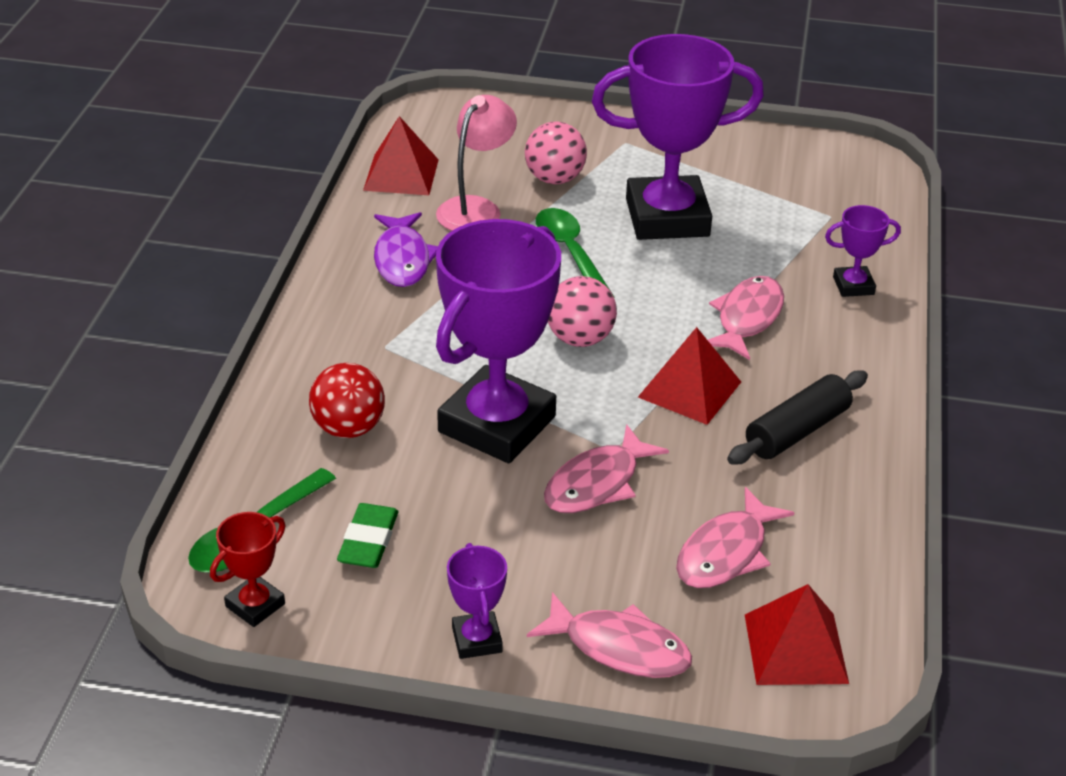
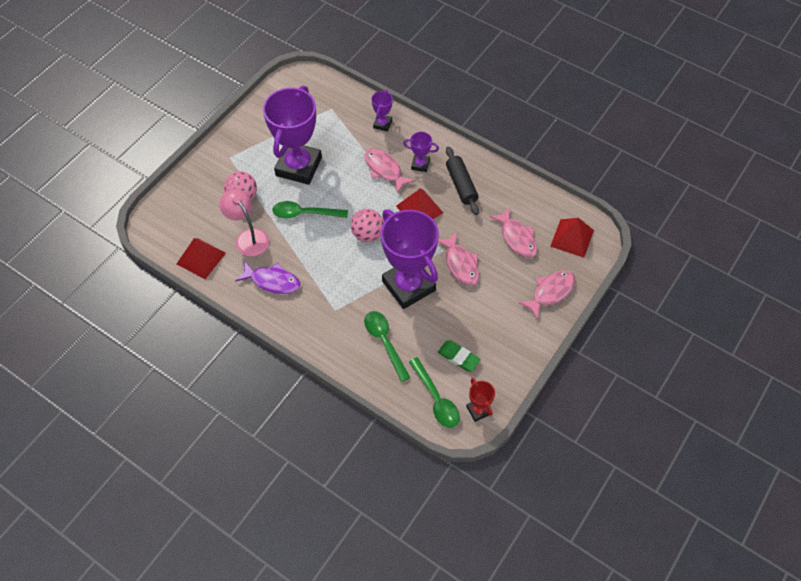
camera: 65 degrees left, 20 degrees up
red ball [309,363,385,438] -> green spoon [364,311,410,382]
purple trophy [447,543,507,659] -> purple trophy moved to [403,132,439,172]

